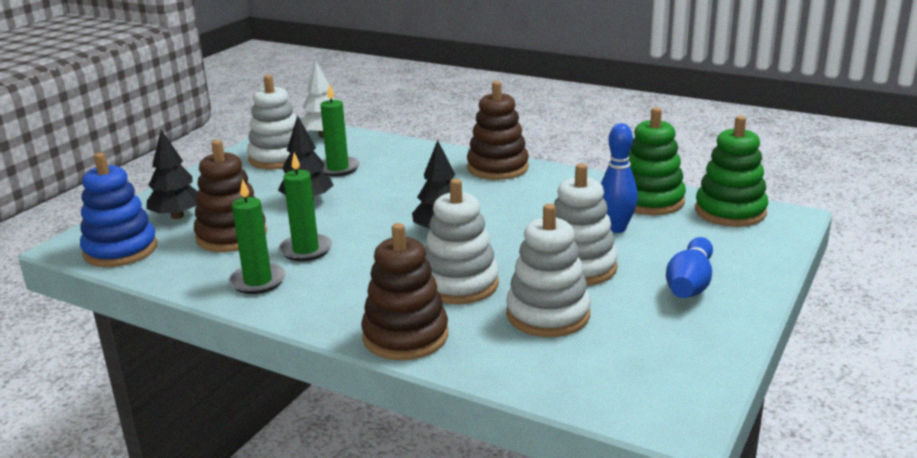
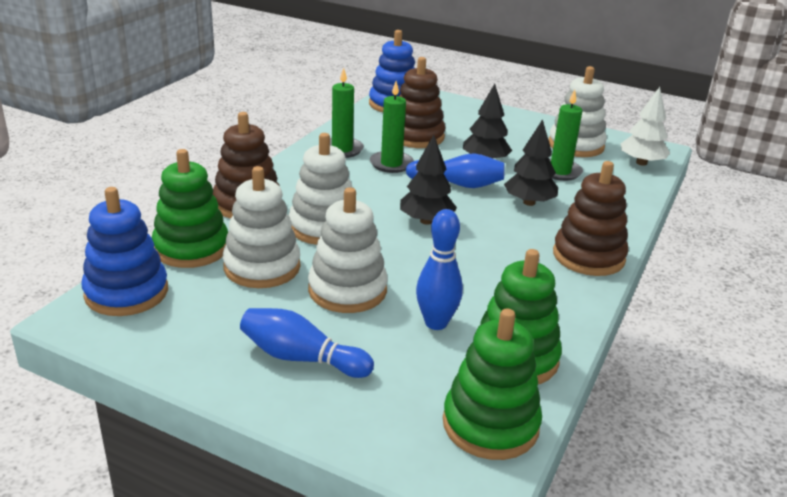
camera: 85 degrees right, 5 degrees up
black tree [146,130,198,219] -> black tree moved to [504,119,558,206]
none -> blue stacking toy [81,187,168,316]
none -> green stacking toy [152,149,228,268]
none -> blue bowling pin [406,153,505,188]

